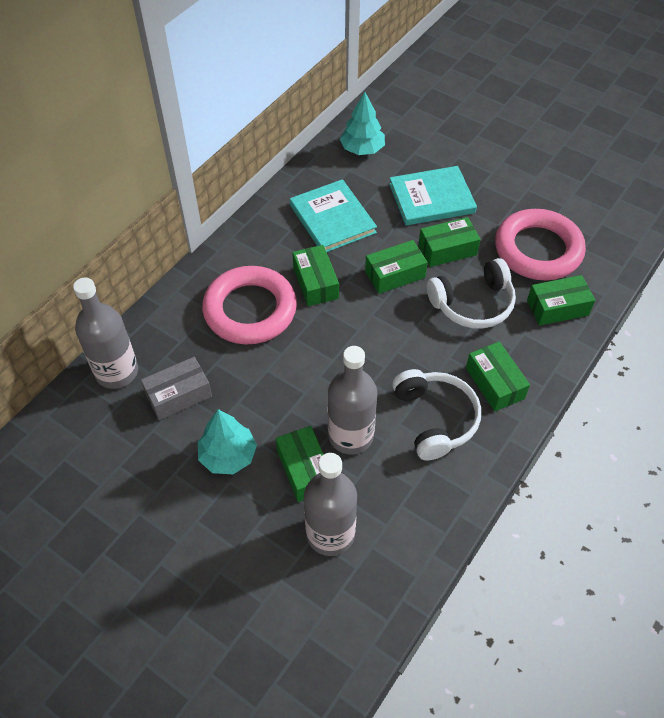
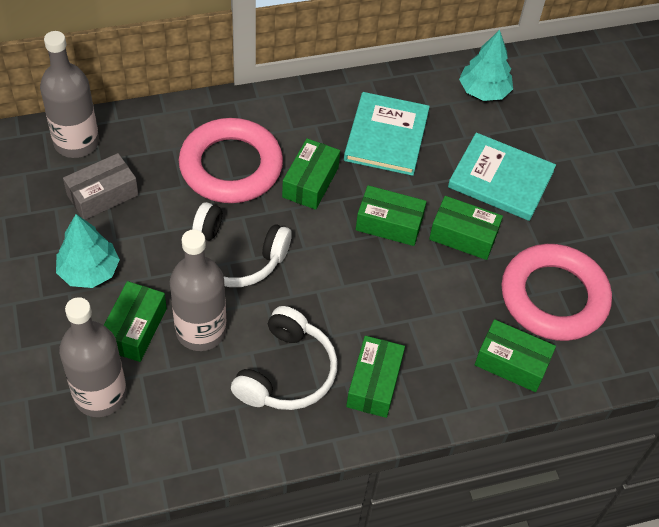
camera: 35 degrees right, 0 degrees up
grey box [141,357,212,420] -> grey box turned 45 degrees counterclockwise [63,153,139,220]
white headphones [427,258,516,329] -> white headphones moved to [193,202,292,287]

